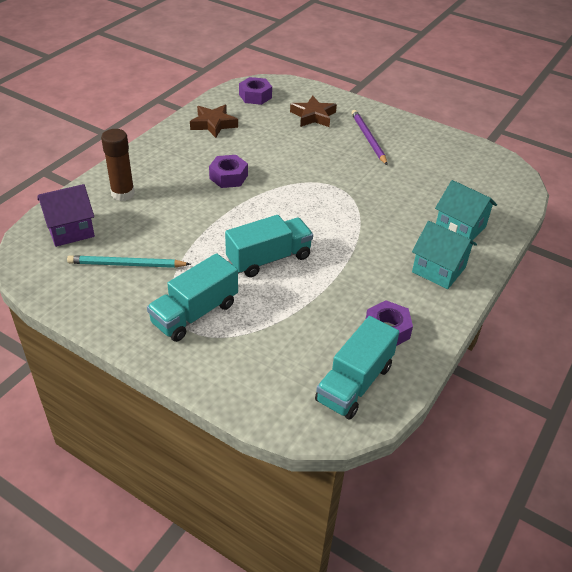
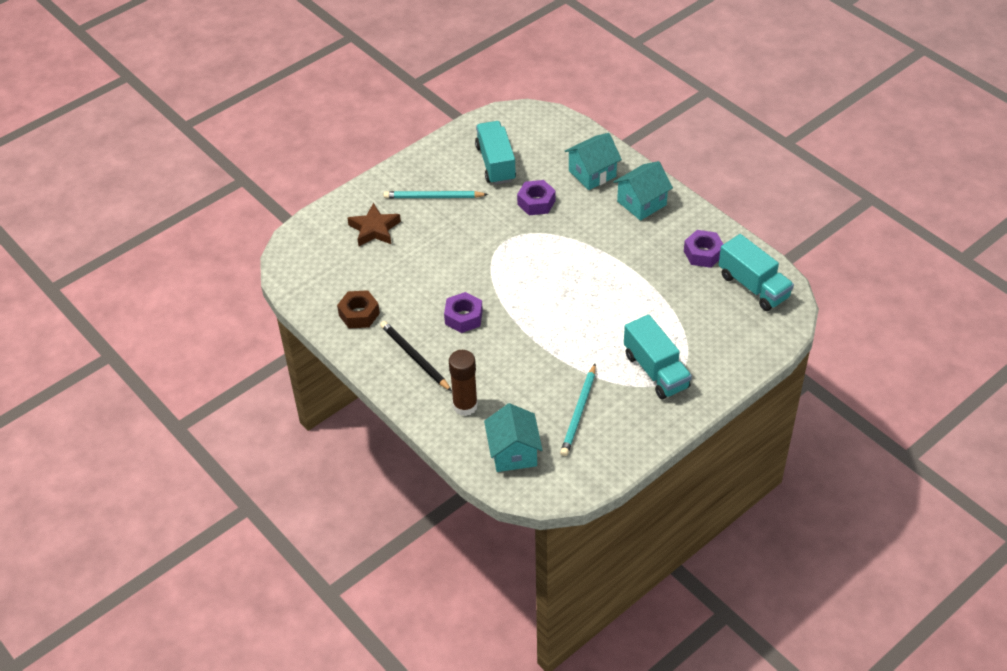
camera: 70 degrees left, 5 degrees up
purple house [37,184,95,247] -> turquoise house [484,403,542,472]
brown star [190,105,238,138] -> brown nut [337,290,380,329]
turquoise truck [225,215,313,277] -> turquoise truck moved to [475,121,516,185]
purple nut [239,77,272,105] -> purple nut moved to [517,180,556,215]
purple pencil [351,110,388,165] -> turquoise pencil [384,191,488,198]
none -> black pencil [380,321,452,391]

